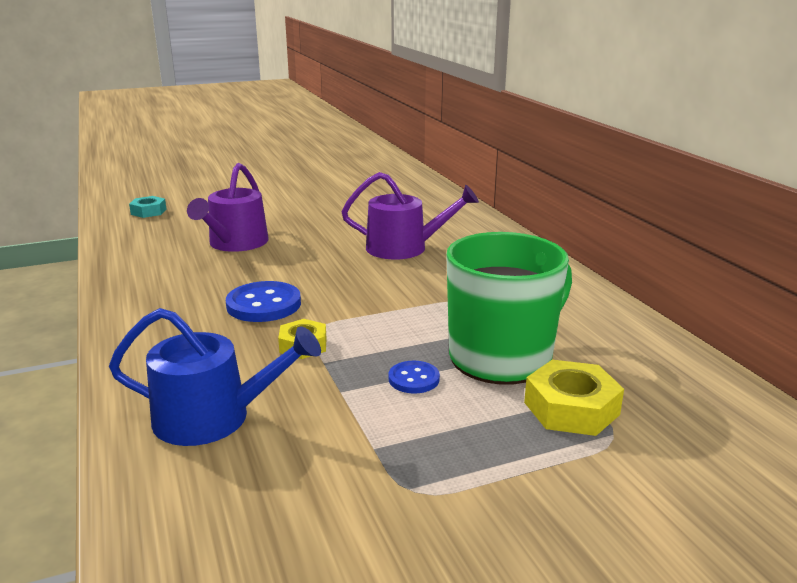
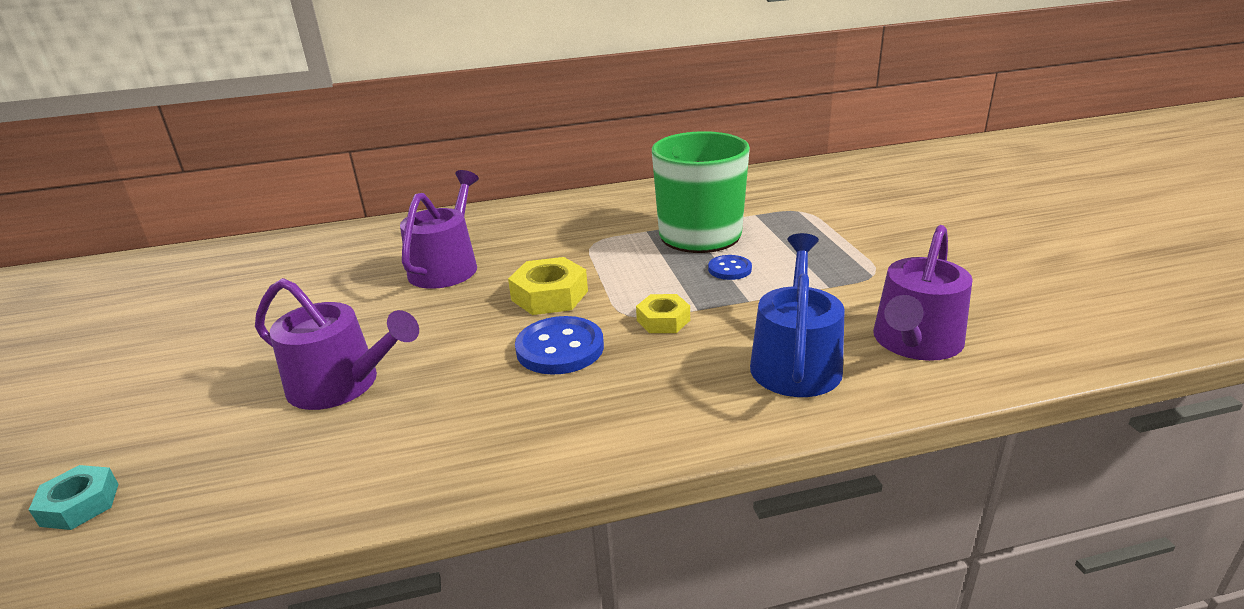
camera: 80 degrees left, 5 degrees up
yellow nut [524,360,624,436] -> yellow nut moved to [508,257,588,315]
none -> purple watering can [873,225,973,361]

